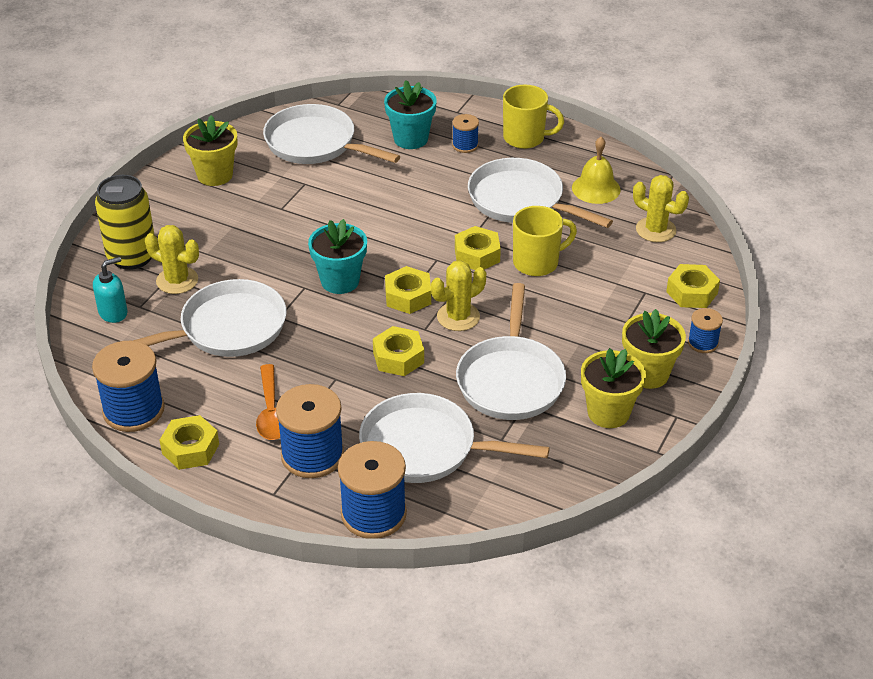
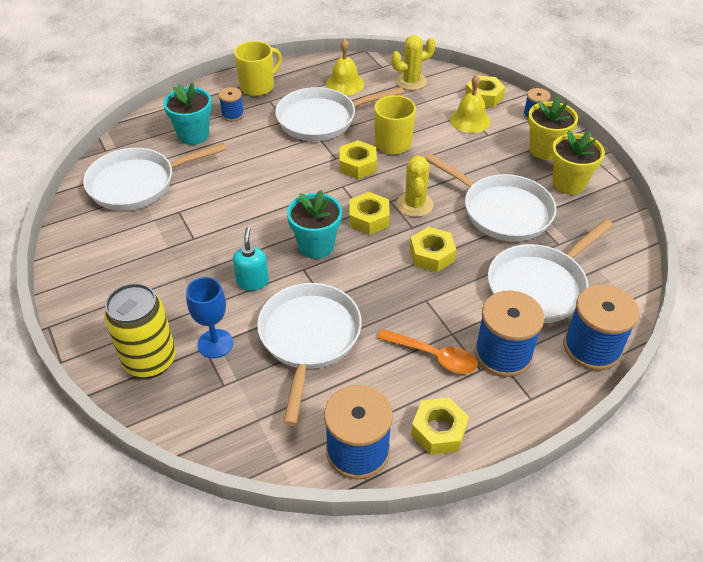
camera: 55 degrees left, 5 degrees up
turquoise soap dispenser [93,257,128,323] -> turquoise soap dispenser moved to [233,227,269,291]
yellow cactus [145,225,199,294] -> blue goblet [186,277,233,358]
yellow flower pot [183,115,237,186] -> none
none -> yellow bell [450,74,491,133]

